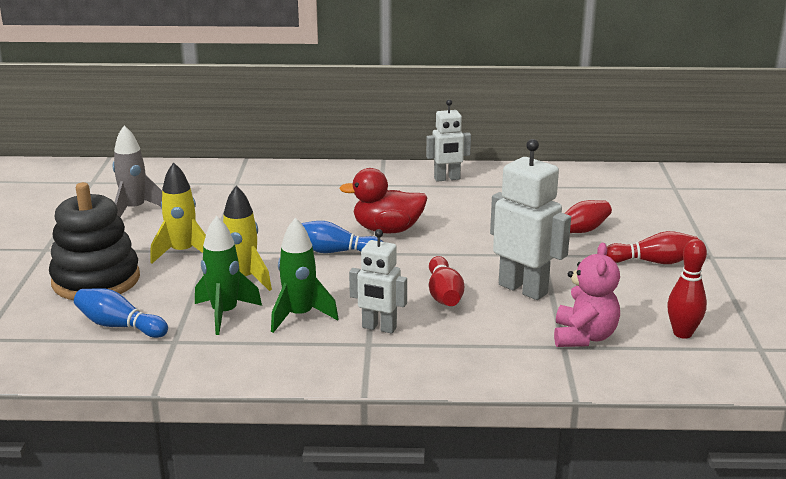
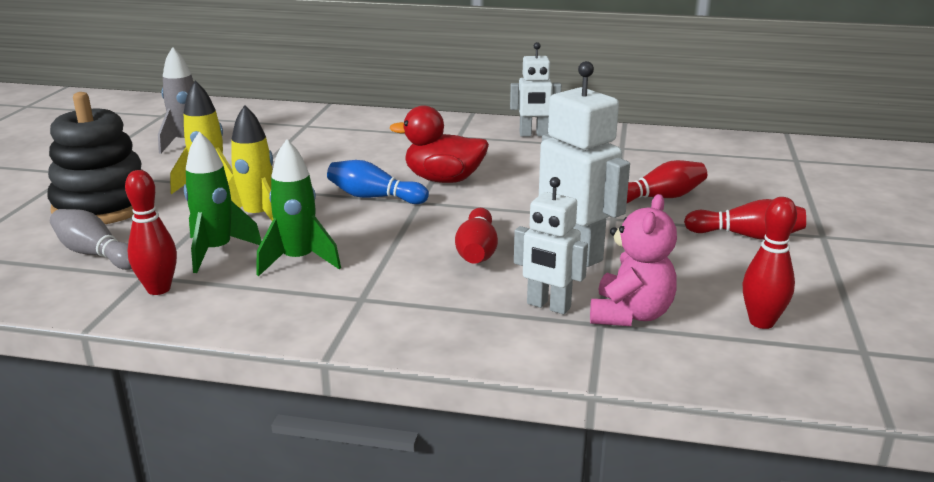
camera: 10 degrees right, 0 degrees up
blue bowling pin [74,288,168,338] -> grey bowling pin [50,209,132,270]
white robot [349,229,407,334] -> white robot moved to [514,177,588,314]
none -> red bowling pin [125,170,177,295]

